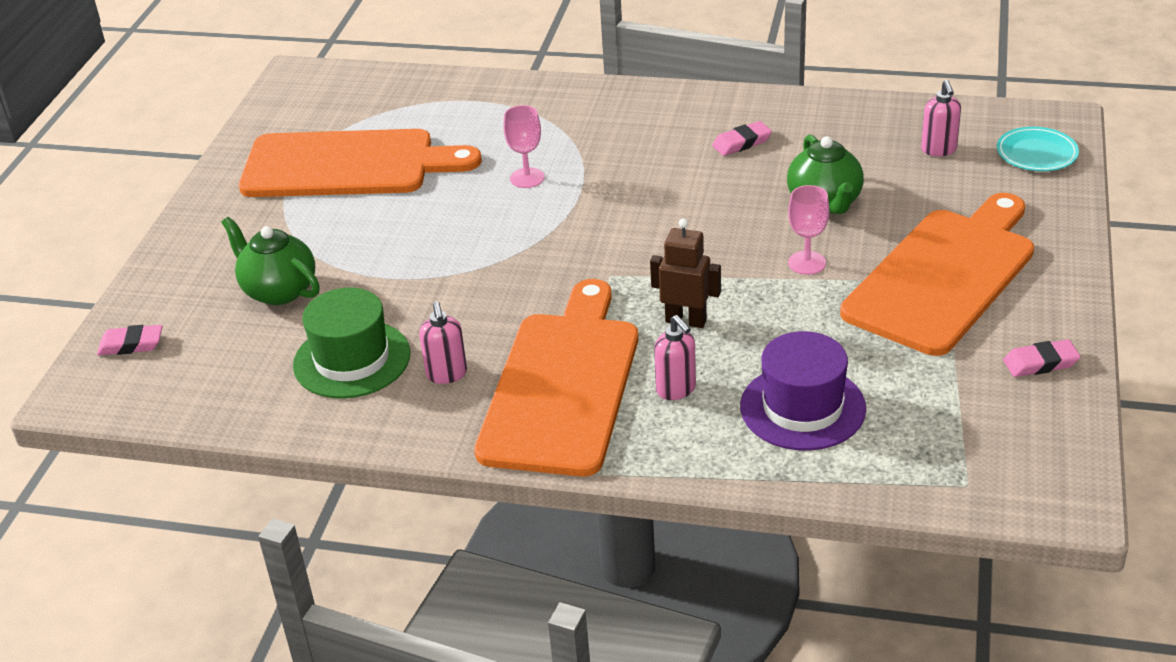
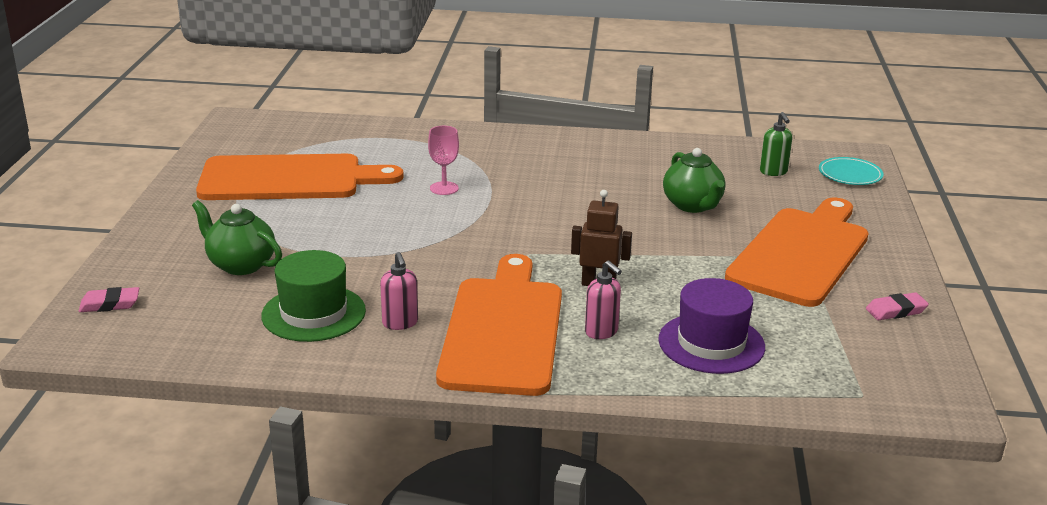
camera: 10 degrees left, 10 degrees down
pink eraser [712,121,772,156] -> none
pink goblet [788,185,829,275] -> none
pink soap dispenser [921,80,961,156] -> green soap dispenser [760,112,792,176]

